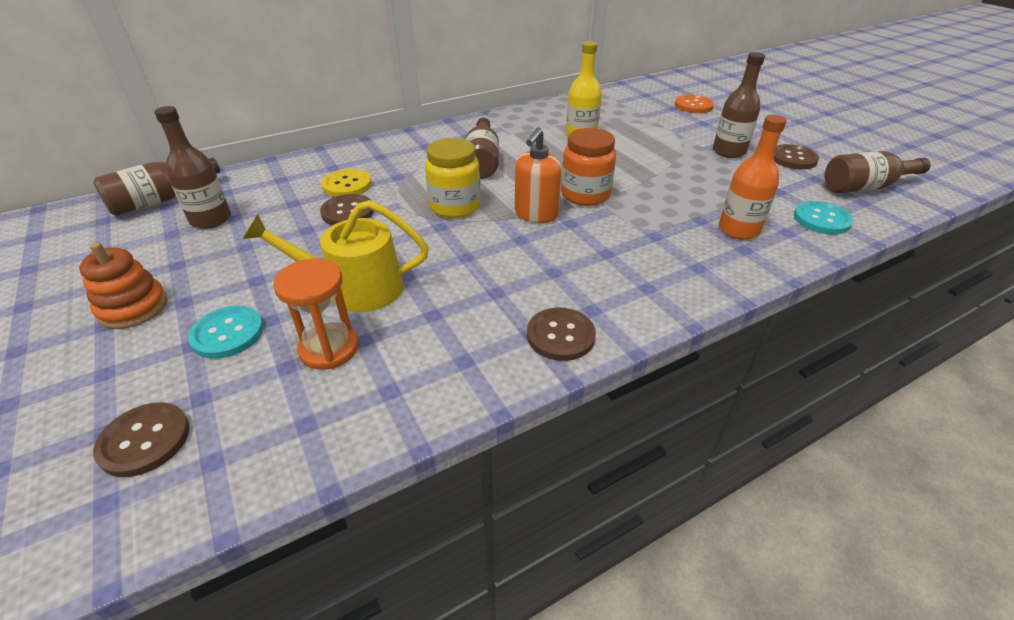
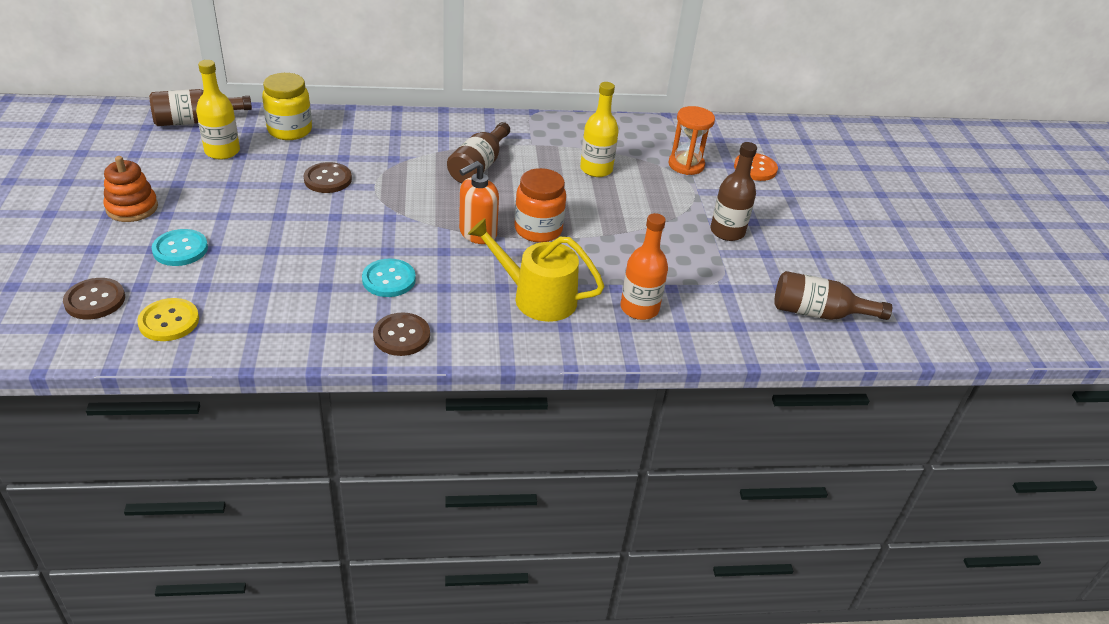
camera: 20 degrees right, 0 degrees up
brown bottle [154,106,231,229] -> yellow bottle [196,60,240,160]
yellow watering can [243,200,429,312] -> yellow watering can moved to [468,218,604,322]
orange hourglass [273,258,359,370] -> orange hourglass moved to [668,106,715,175]
yellow button [321,169,372,197] -> yellow button moved to [137,298,199,341]
yellow jar [425,138,480,218] -> yellow jar moved to [262,73,312,140]
brown button [774,144,819,169] -> none
turquoise button [794,201,853,234] -> turquoise button moved to [362,259,416,297]

